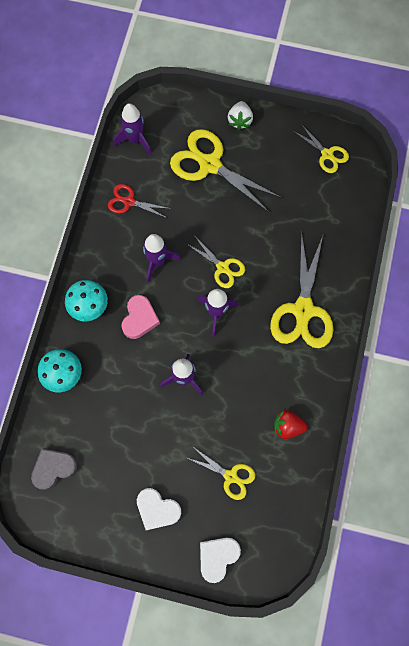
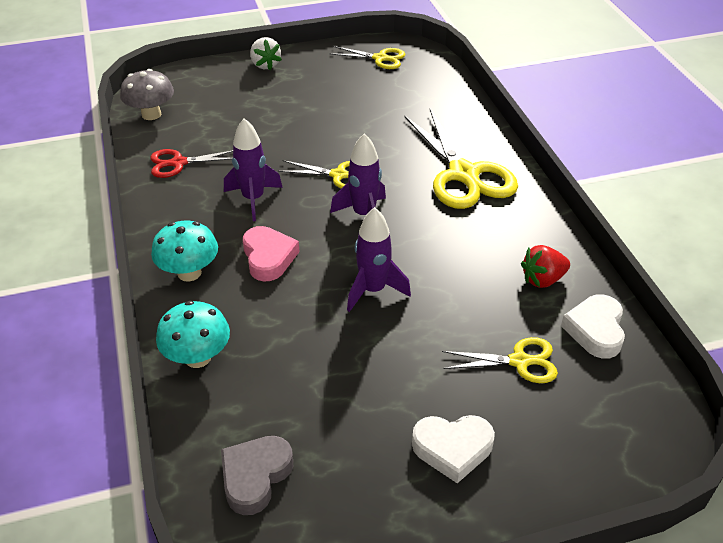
camera: 30 degrees left, 30 degrees down
purple rocket [114,103,152,155] -> grey mushroom [120,69,174,120]
yellow scissors [170,129,282,213] -> none
white heart [200,537,241,583] -> white heart moved to [561,294,625,359]

